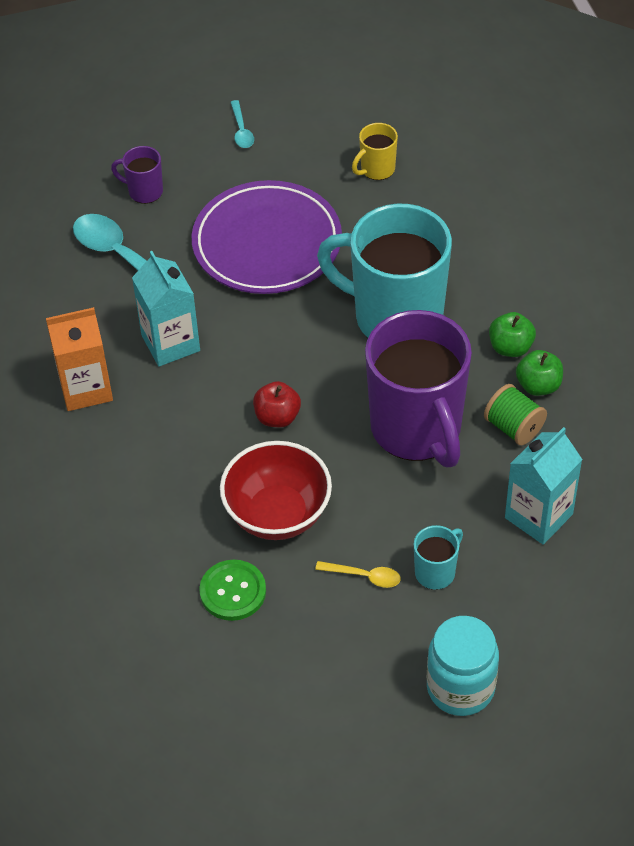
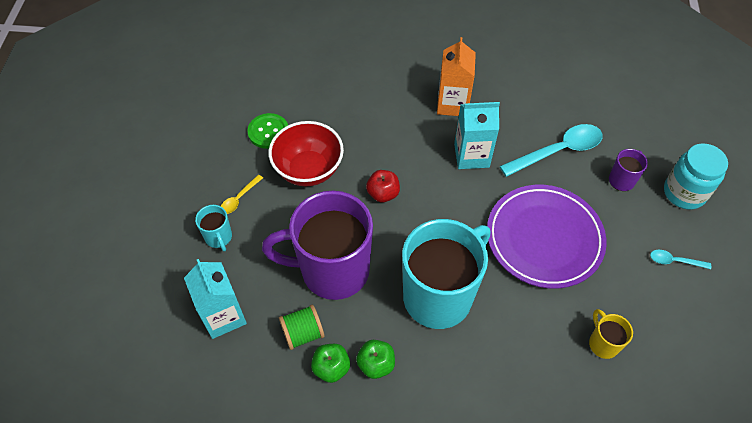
camera: 110 degrees right, 5 degrees up
turquoise jar [427,616,499,716] -> turquoise jar moved to [664,143,728,210]

